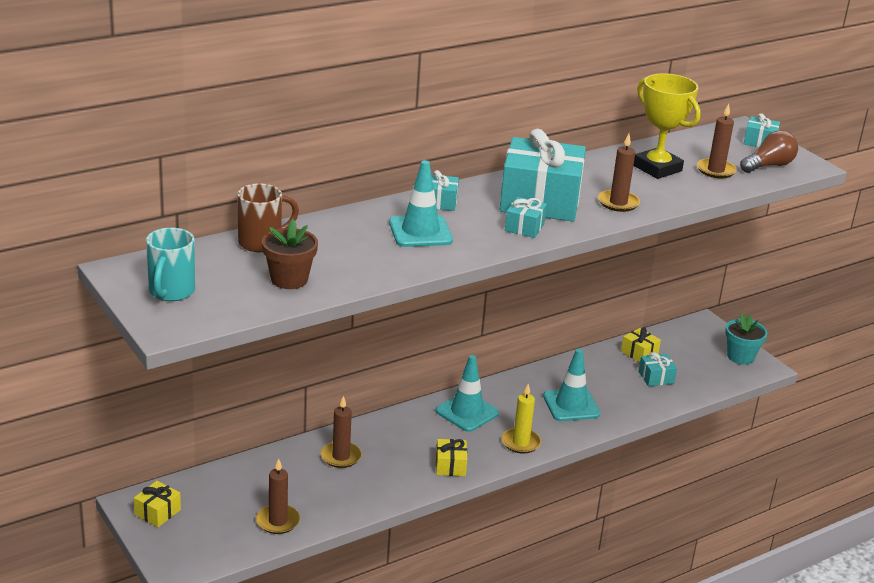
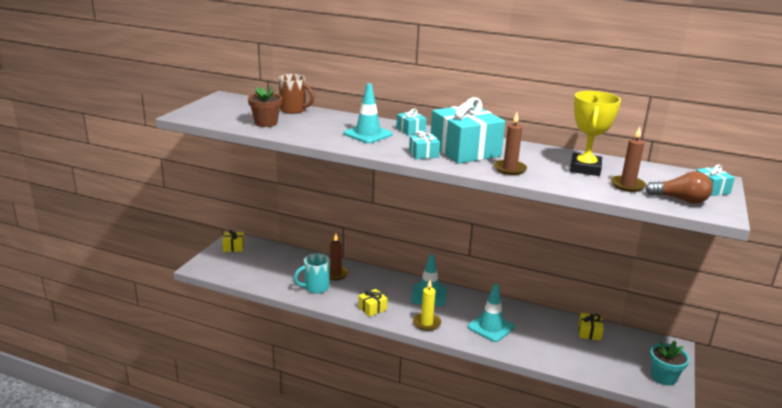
camera: 55 degrees right, 5 degrees down
turquoise mug [146,228,195,301] -> turquoise mug moved to [294,253,330,294]
brown candle [256,458,300,534] -> none
turquoise gift [638,352,677,386] -> none

